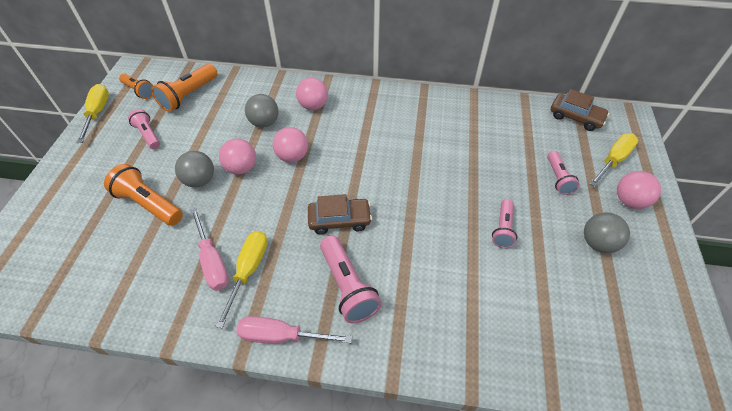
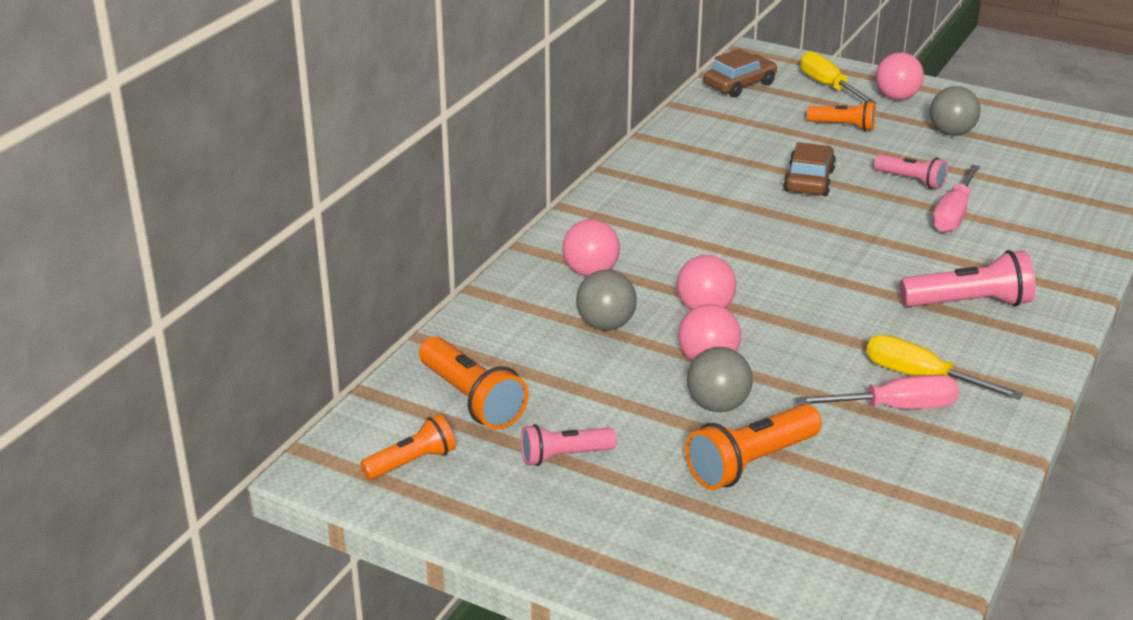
camera: 70 degrees left, 20 degrees down
yellow screwdriver [77,84,109,143] -> none
pink screwdriver [236,316,352,344] -> pink screwdriver moved to [932,164,980,233]
brown car [308,194,372,234] -> brown car moved to [783,142,836,196]
pink flashlight [547,151,580,195] -> orange flashlight [807,101,876,131]

